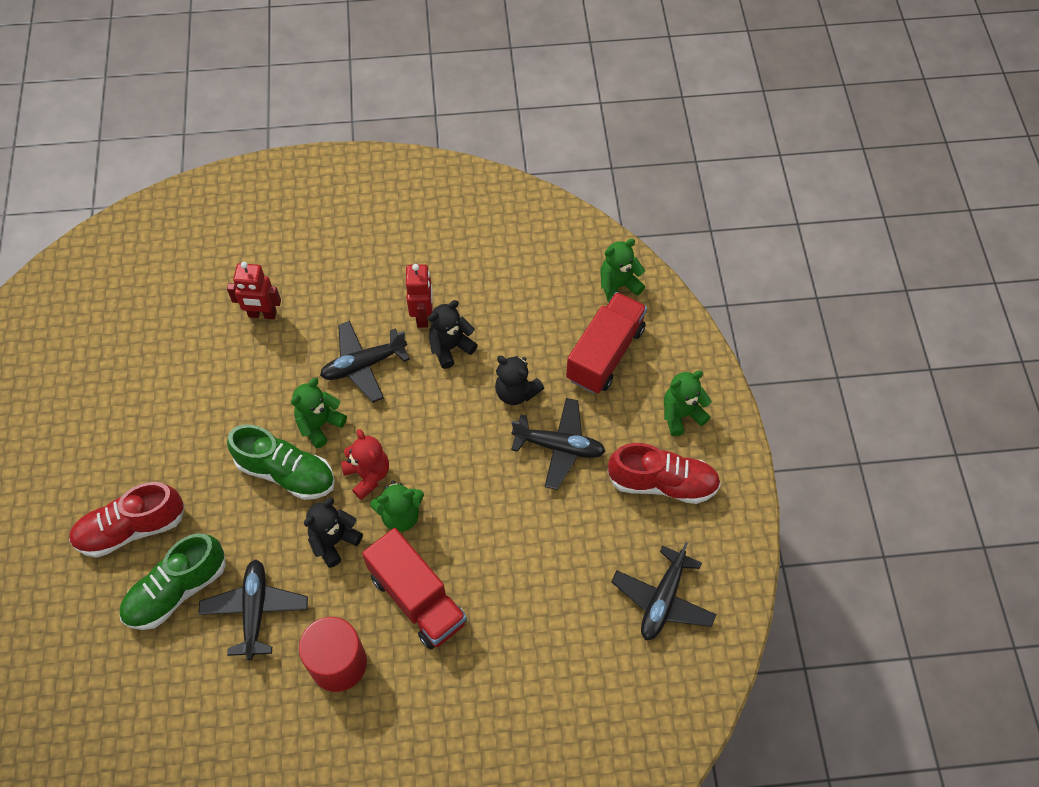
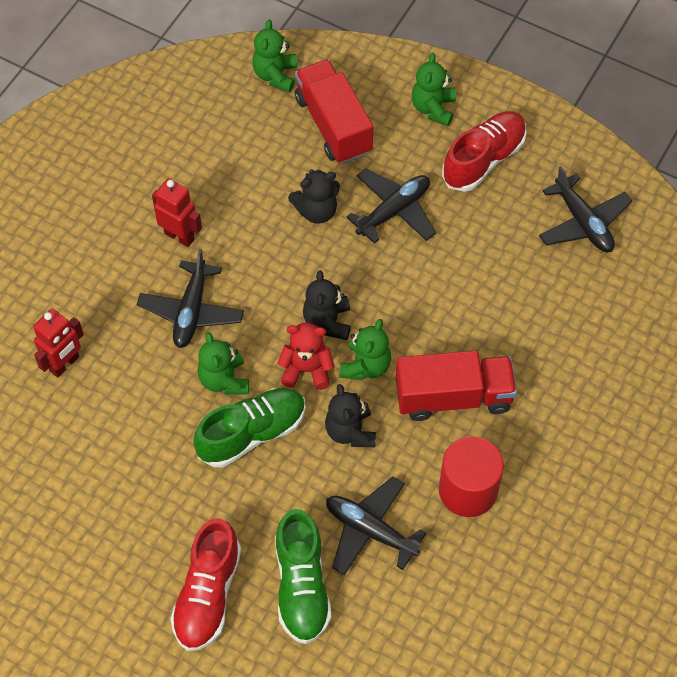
camera: 55 degrees left, 0 degrees up
black teddy bear [428,300,478,369] -> black teddy bear moved to [303,270,351,340]

